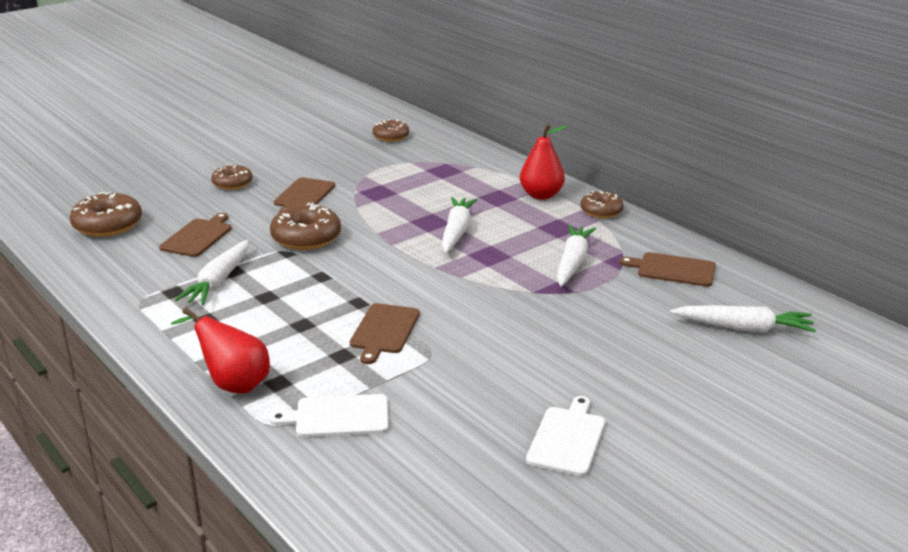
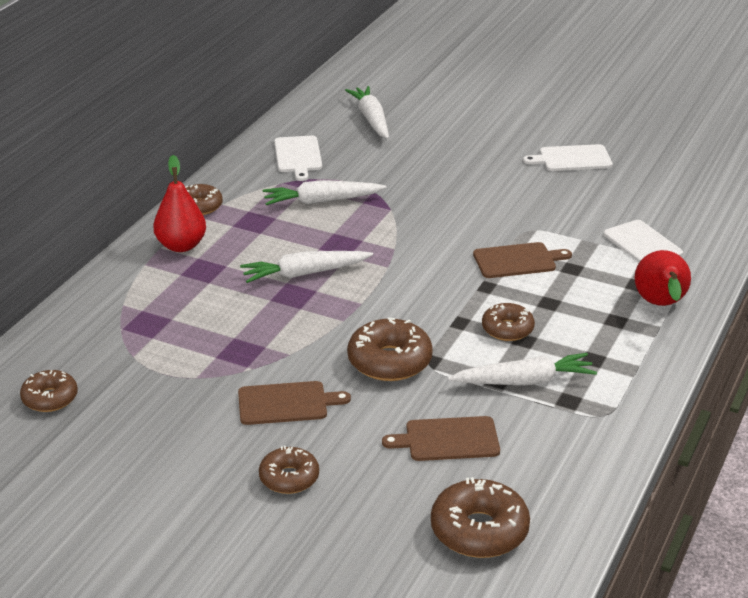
camera: 115 degrees left, 5 degrees up
brown cutting board [619,252,716,287] -> white cutting board [274,136,322,181]
none -> brown donut [482,303,535,341]

